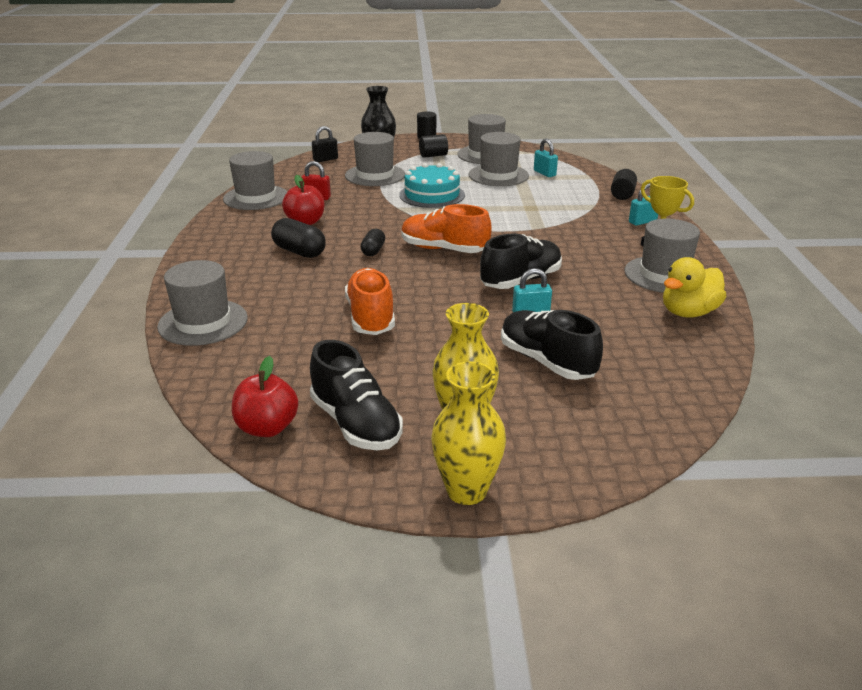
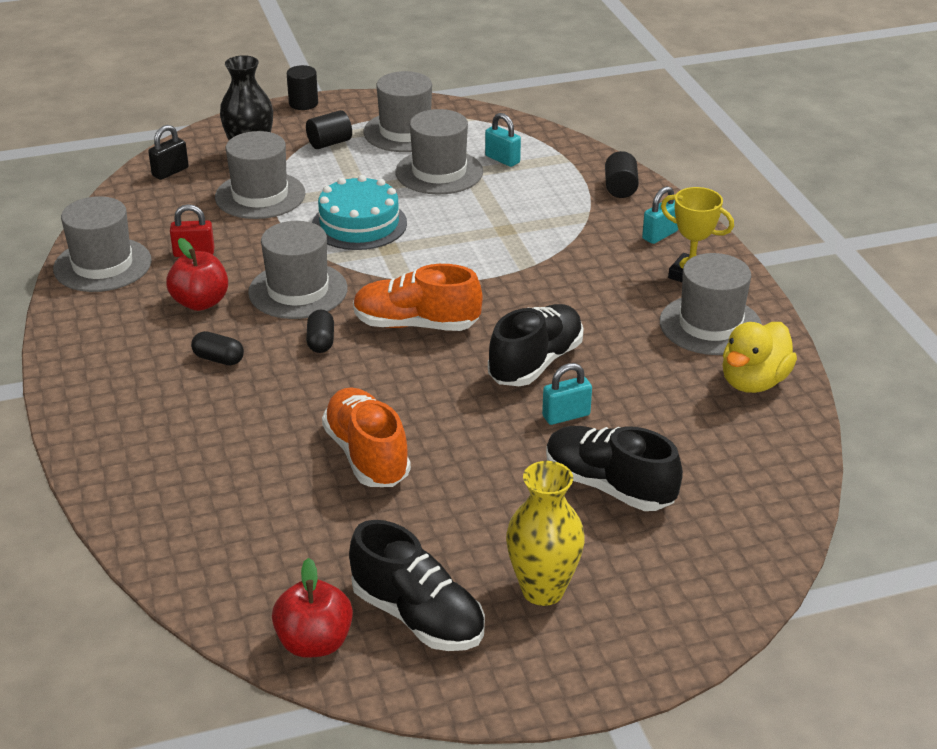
camera: 15 degrees left, 5 degrees up
grey hat [157,260,248,346] -> grey hat moved to [248,221,348,319]
black capsule [271,218,326,258] -> black capsule [191,331,244,366], size x0.62
yellow vase [431,361,506,505] -> none

